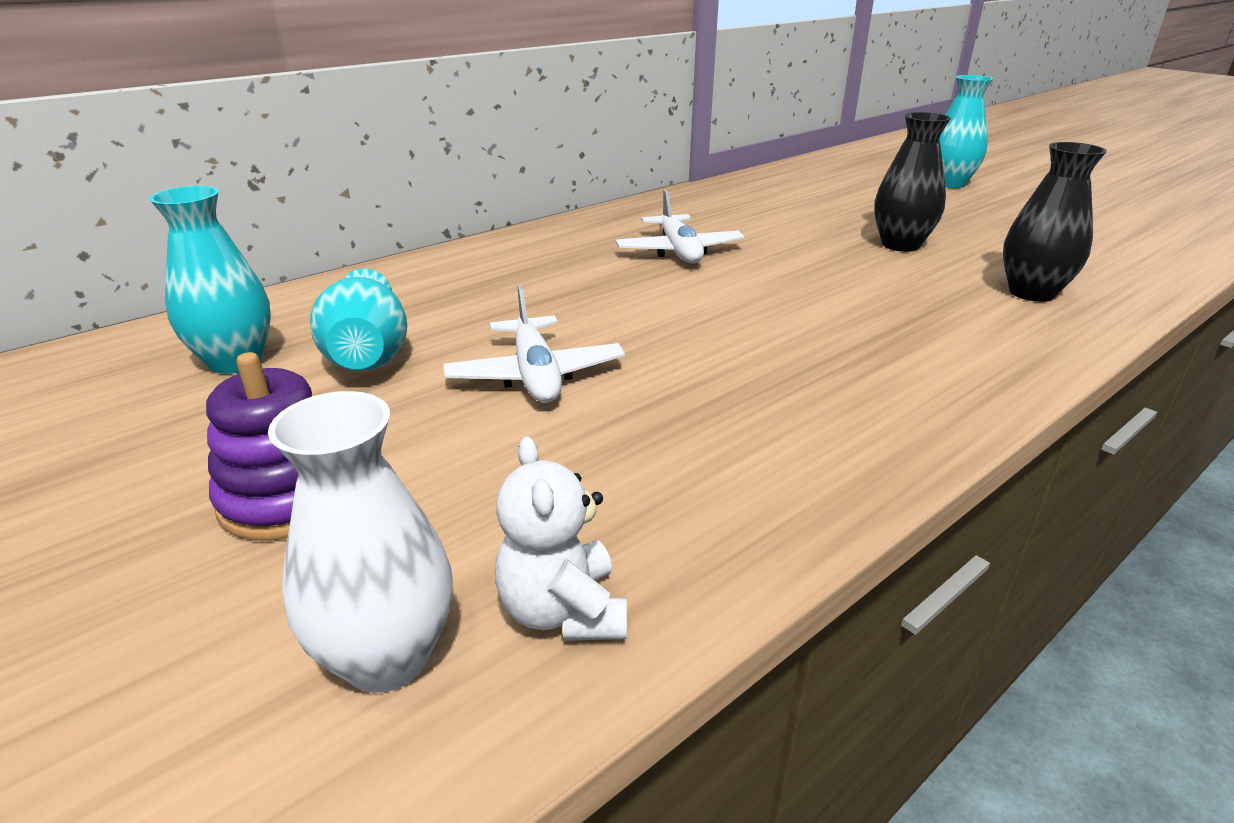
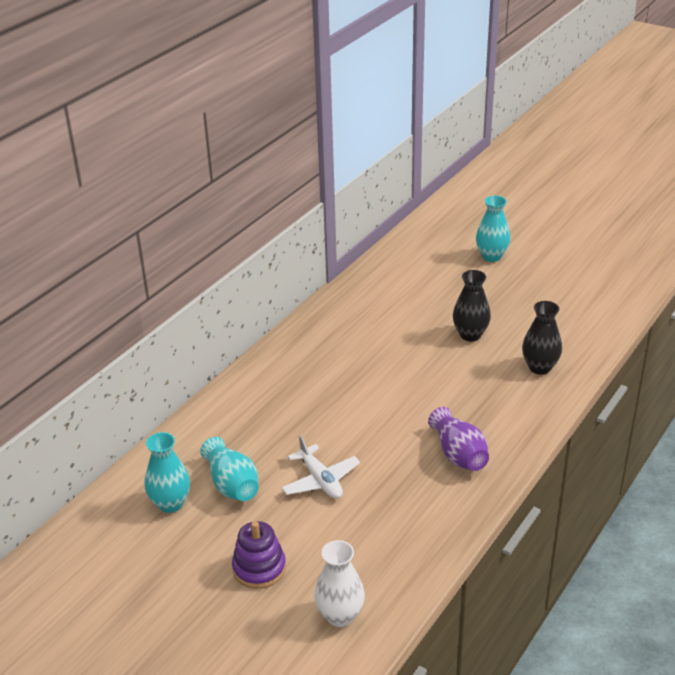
camera: 15 degrees left, 5 degrees up
white teddy bear [495,436,627,641] -> none
white plane [616,190,744,264] -> none
none -> purple vase [428,407,489,471]

